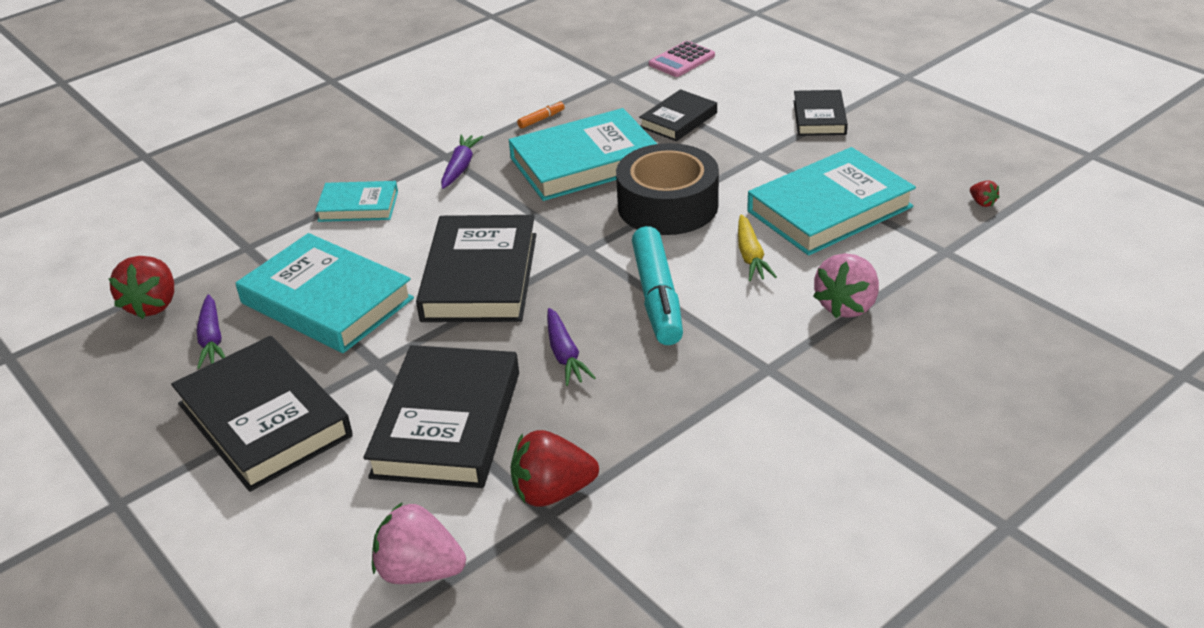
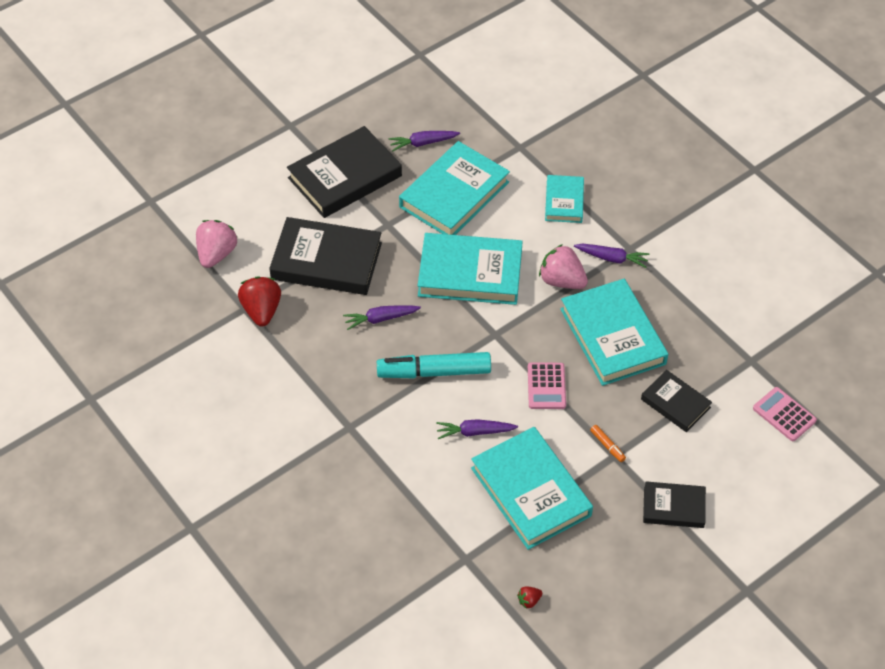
camera: 90 degrees right, 15 degrees up
red strawberry [108,256,174,319] -> none
black book [416,215,536,322] -> turquoise book [418,233,523,305]
orange marker [517,101,565,129] -> orange marker moved to [590,425,626,462]
black tape [616,143,719,235] -> pink calculator [528,362,566,409]
yellow carrot [738,214,777,281] -> purple carrot [436,419,518,439]
pink strawberry [813,253,879,318] -> pink strawberry moved to [539,244,588,289]

